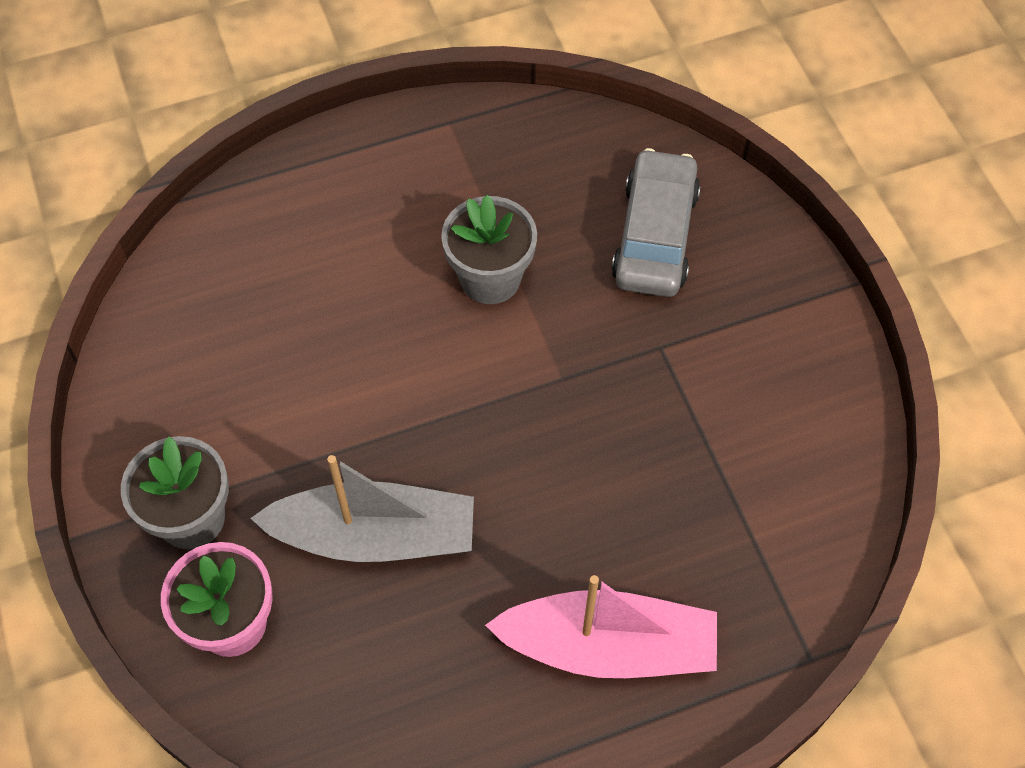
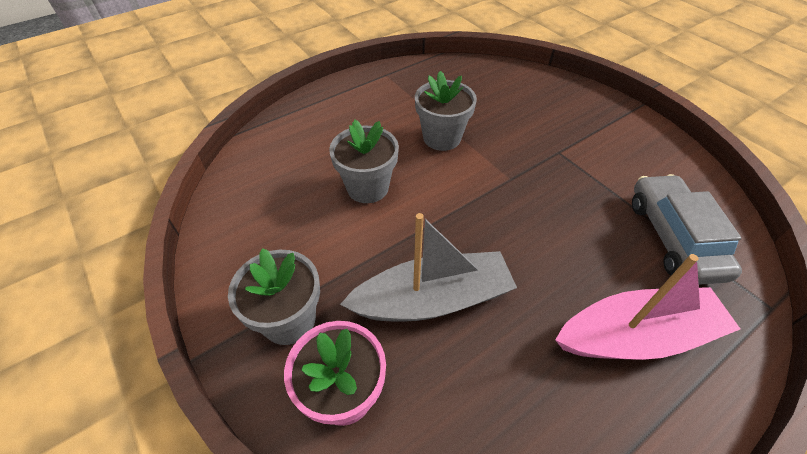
camera: 15 degrees left, 10 degrees down
grey car [611,148,701,297] -> grey car moved to [632,174,742,285]
none -> grey flower pot [329,120,399,203]

